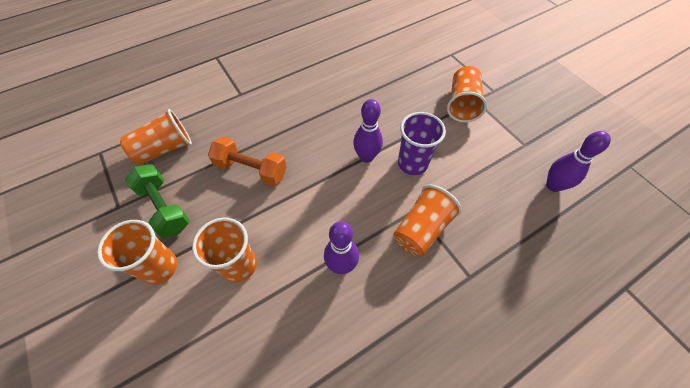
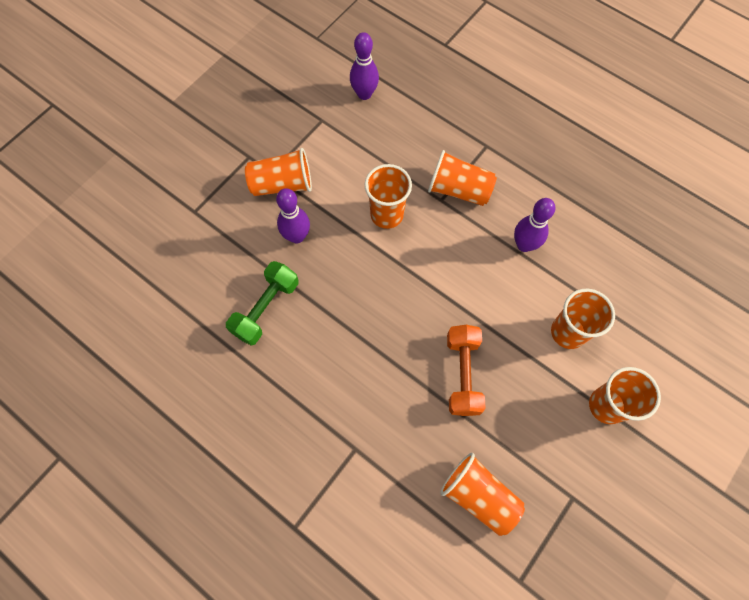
camera: 110 degrees left, 10 degrees up
green dumbbell [125,164,190,238] -> green dumbbell moved to [226,261,299,346]
purple bowling pin [353,99,383,163] -> purple bowling pin moved to [276,188,310,243]
purple cup [398,112,446,175] -> orange cup [365,164,412,229]

